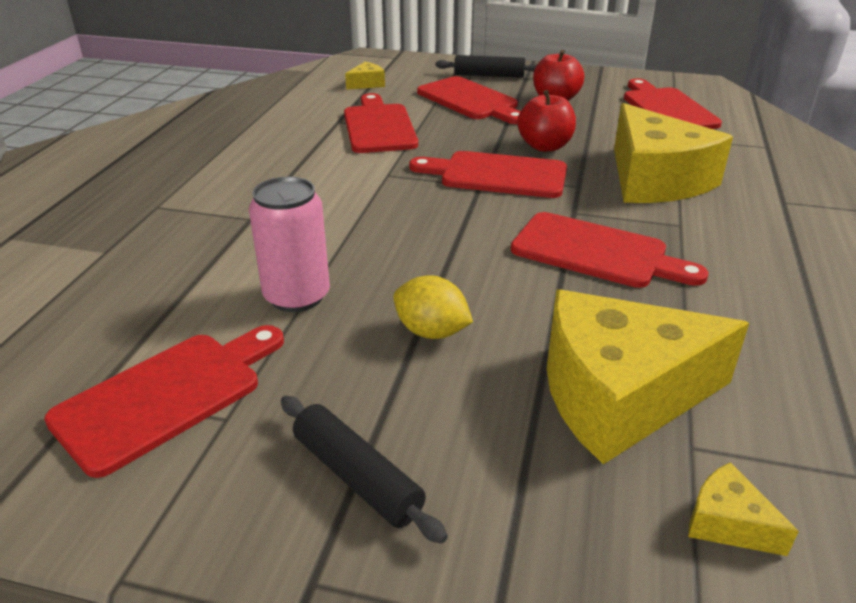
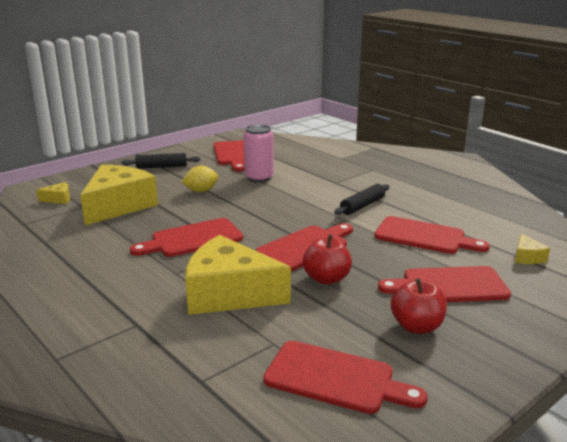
camera: 125 degrees right, 10 degrees down
black rolling pin [436,55,537,78] -> black rolling pin moved to [334,184,390,215]

